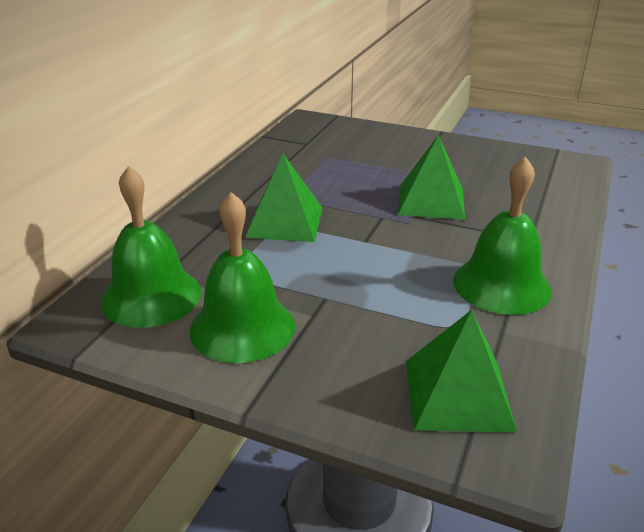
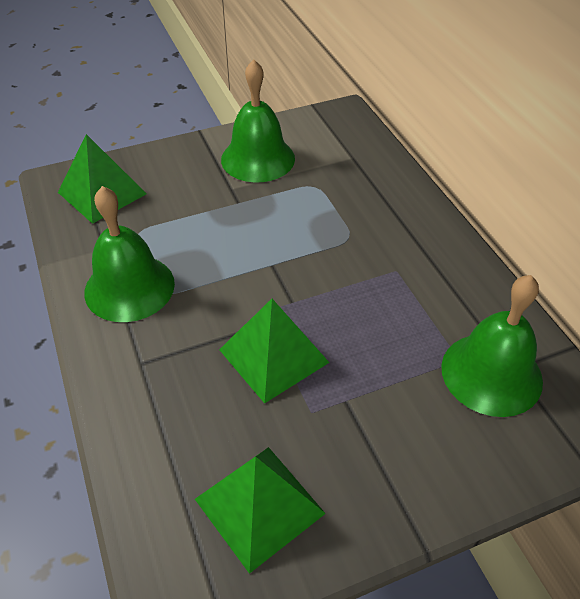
camera: 135 degrees right, 15 degrees up
green bell [101,166,201,328] -> green bell moved to [441,275,543,417]
green pyramid [245,154,323,242] -> green pyramid moved to [195,447,326,574]

